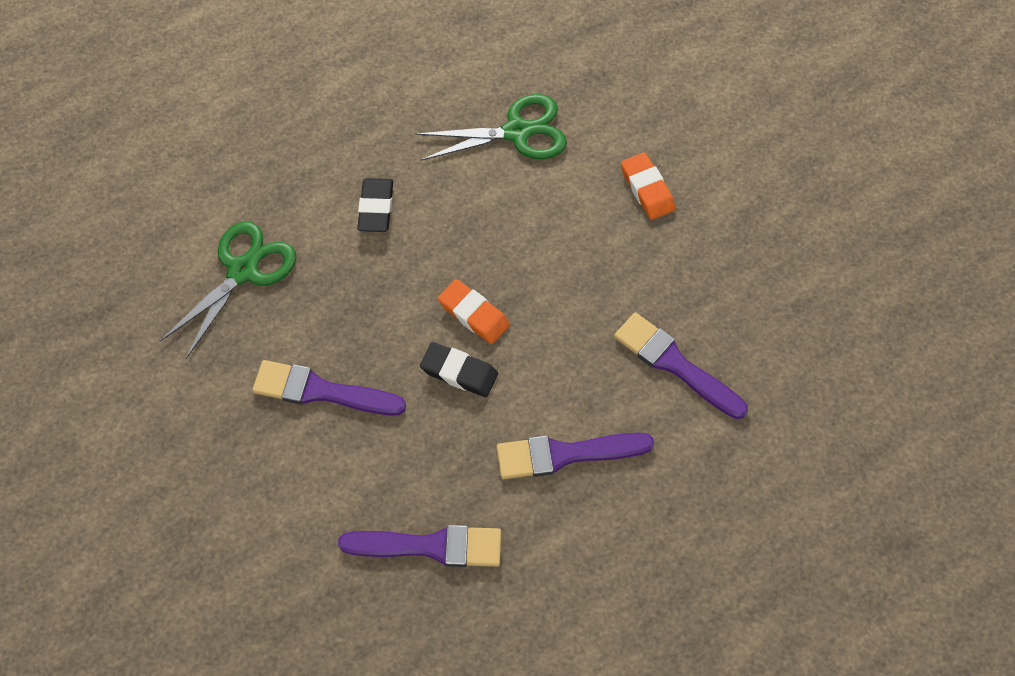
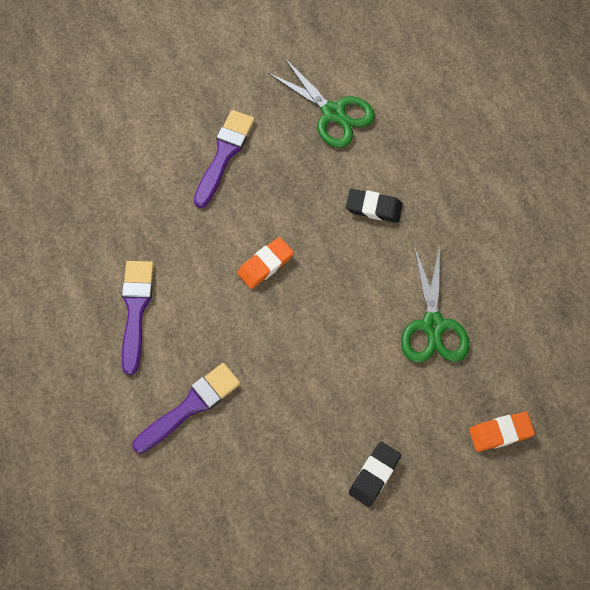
camera: 100 degrees right, 5 degrees up
purple brush [338,525,501,567] -> none
black eraser [420,342,498,397] -> black eraser moved to [349,442,401,507]
orange eraser [621,152,675,220] -> orange eraser moved to [469,412,535,452]

